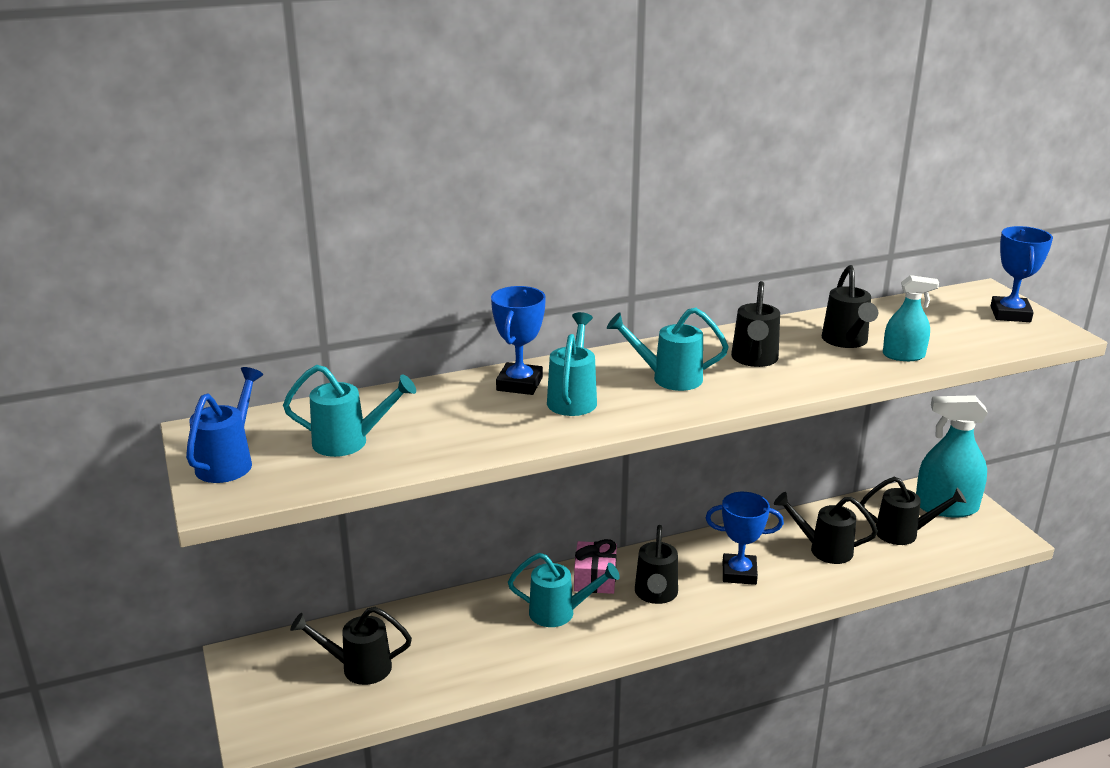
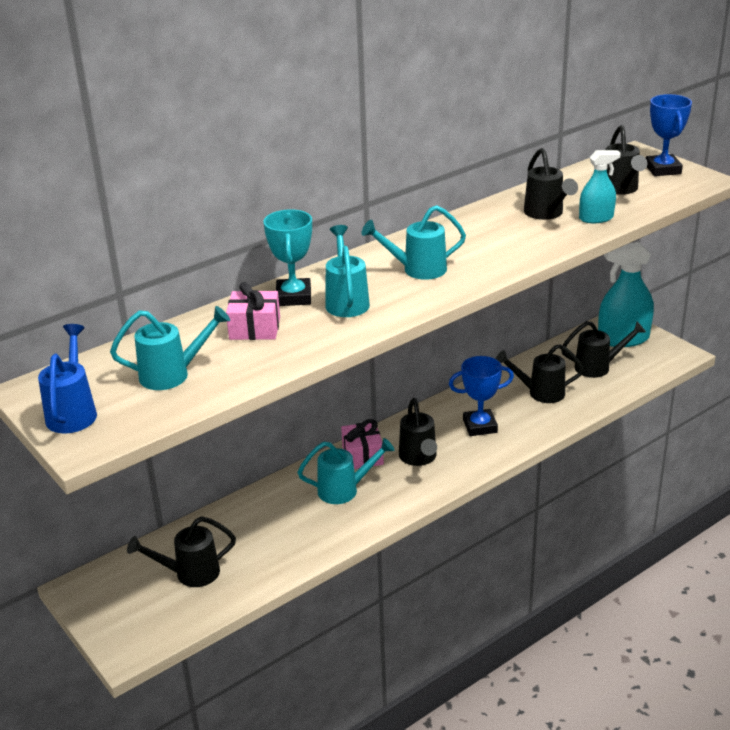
camera: 15 degrees left, 5 degrees up
blue trophy [491,286,546,395] -> turquoise trophy [263,210,312,306]
black watering can [731,281,780,367] -> black watering can moved to [606,125,647,195]
none -> pink gift [226,282,280,340]

